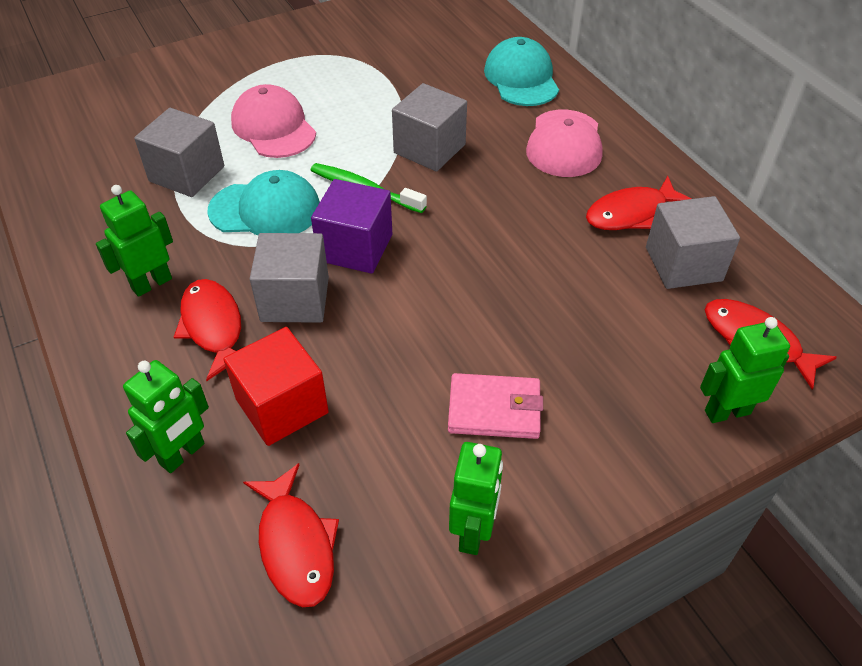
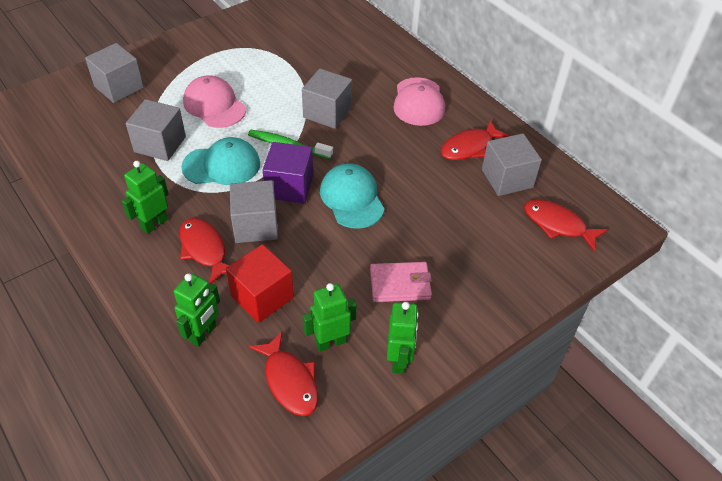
camera: 10 degrees left, 0 degrees up
turquoise cap [484,37,559,106] -> turquoise cap moved to [320,163,385,229]
green robot [700,317,790,423] -> green robot moved to [302,283,356,352]
none -> grey cube [85,43,144,103]

